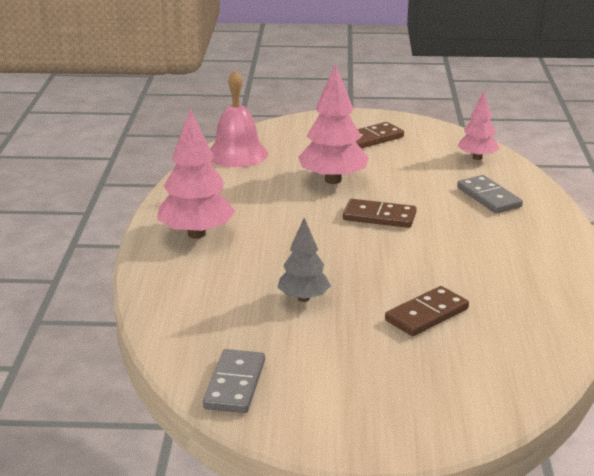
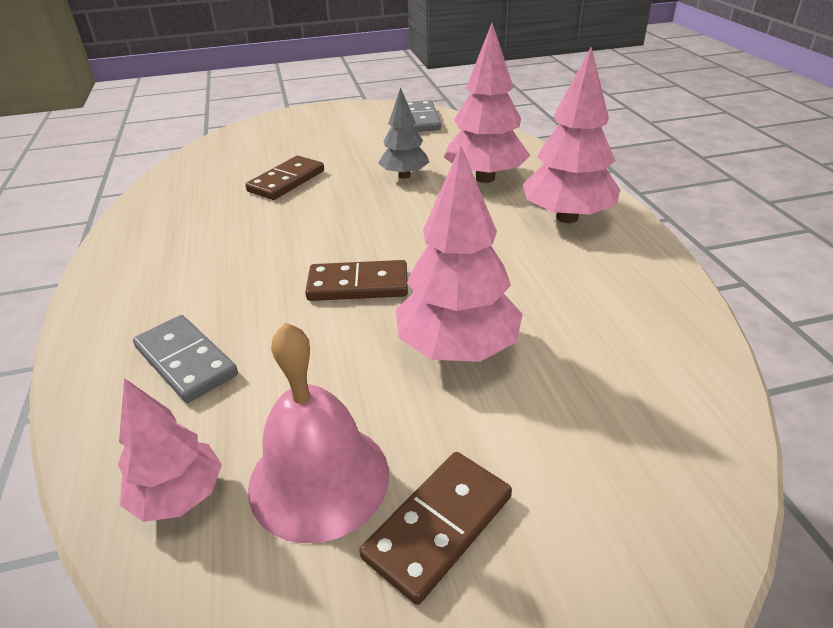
camera: 165 degrees right, 10 degrees up
pink bell [210,70,268,167] -> pink bell moved to [248,322,389,543]
none -> pink tree [444,23,530,183]

